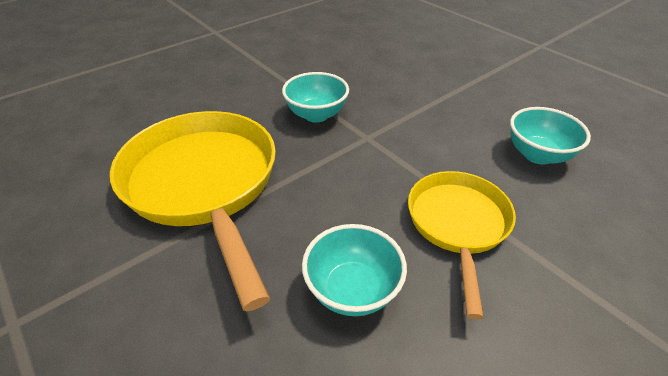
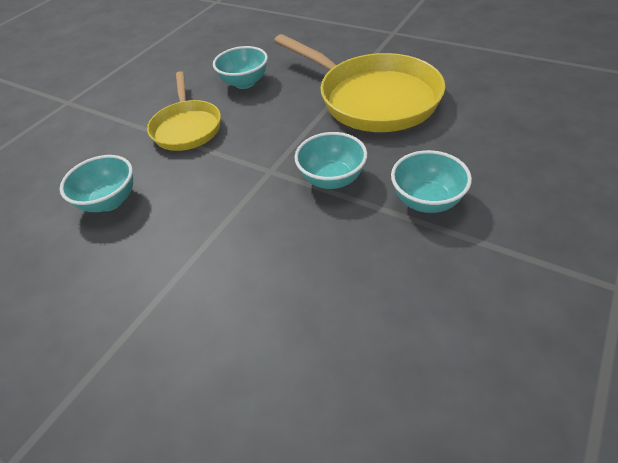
camera: 165 degrees right, 5 degrees up
none -> turquoise bowl [391,150,472,213]

